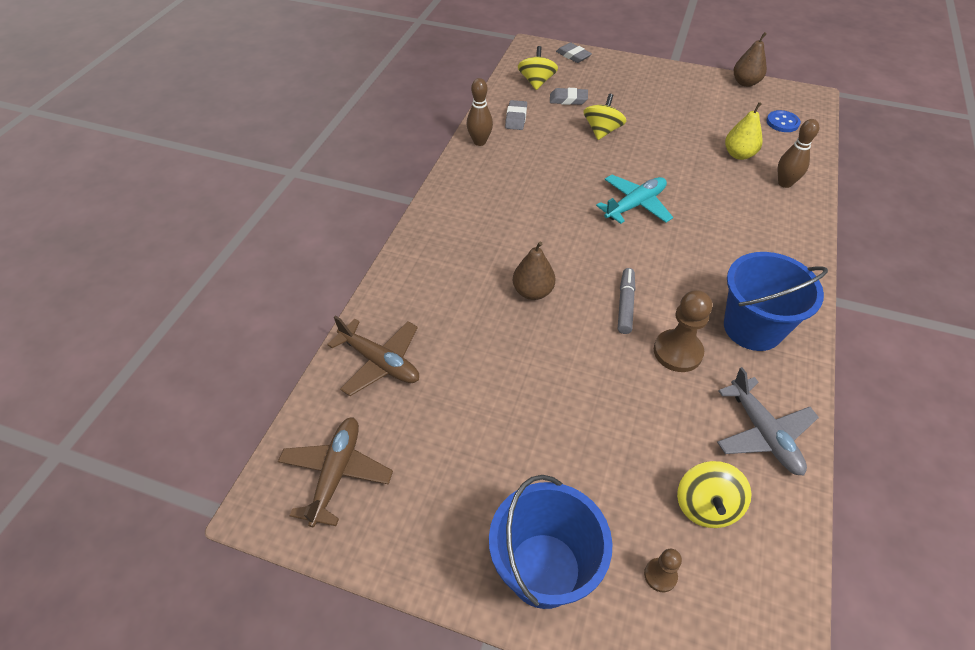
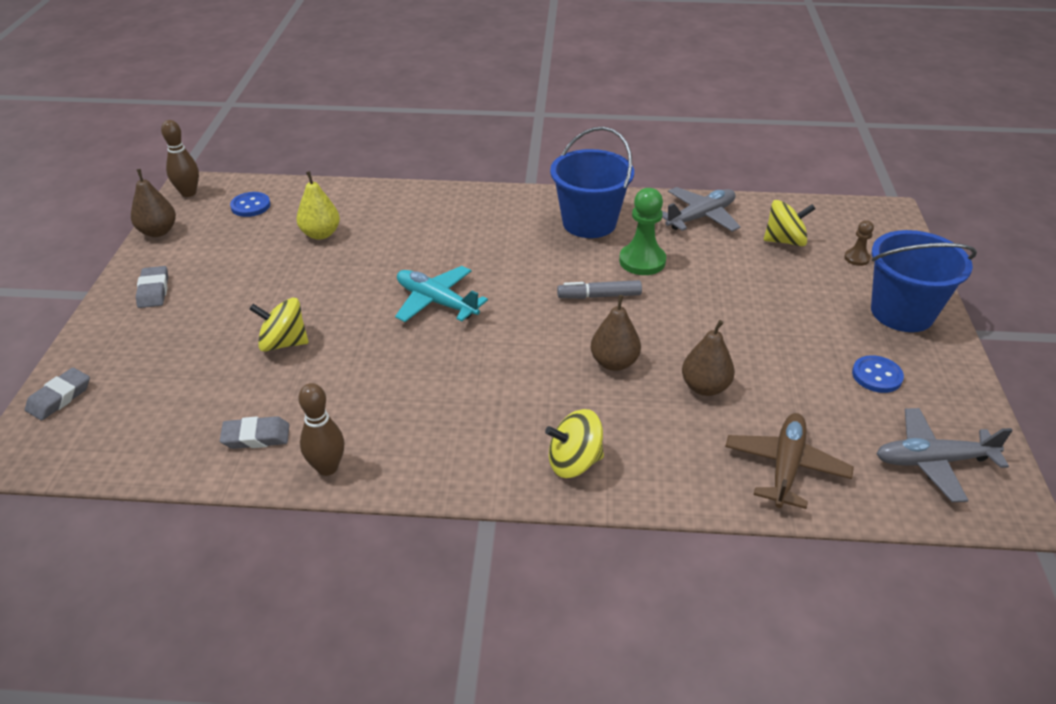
camera: 105 degrees left, 10 degrees down
brown plane [278,417,393,527] -> grey plane [877,408,1013,502]
yellow spinning top [518,46,558,90] -> yellow spinning top moved to [545,409,604,478]
grey eraser [550,88,588,105] -> grey eraser moved to [136,266,168,308]
brown pawn [654,290,712,372] -> green pawn [619,188,666,275]
brown bowling pin [778,119,819,188] -> brown bowling pin moved to [161,120,199,197]
none -> brown pear [682,320,735,396]
none -> blue button [852,355,904,393]

